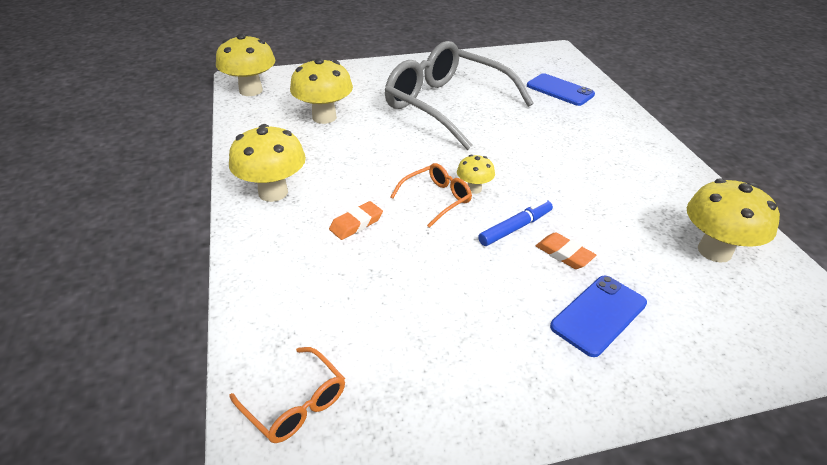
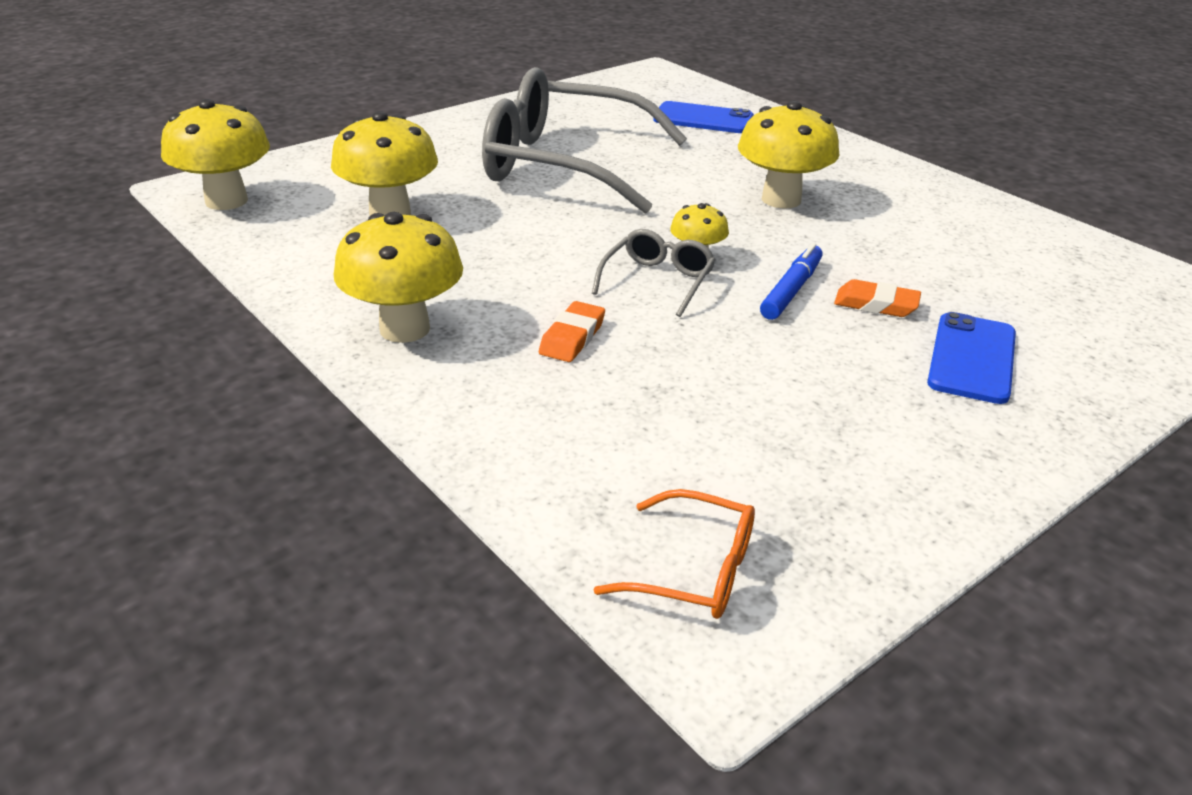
camera: 25 degrees left, 5 degrees down
orange glasses [390,163,472,228] -> grey glasses [592,229,715,317]
yellow mushroom [687,178,780,263] -> yellow mushroom moved to [738,101,839,209]

